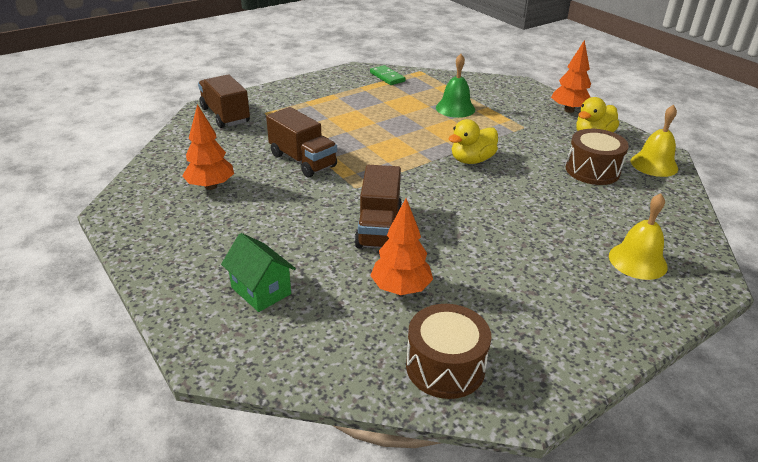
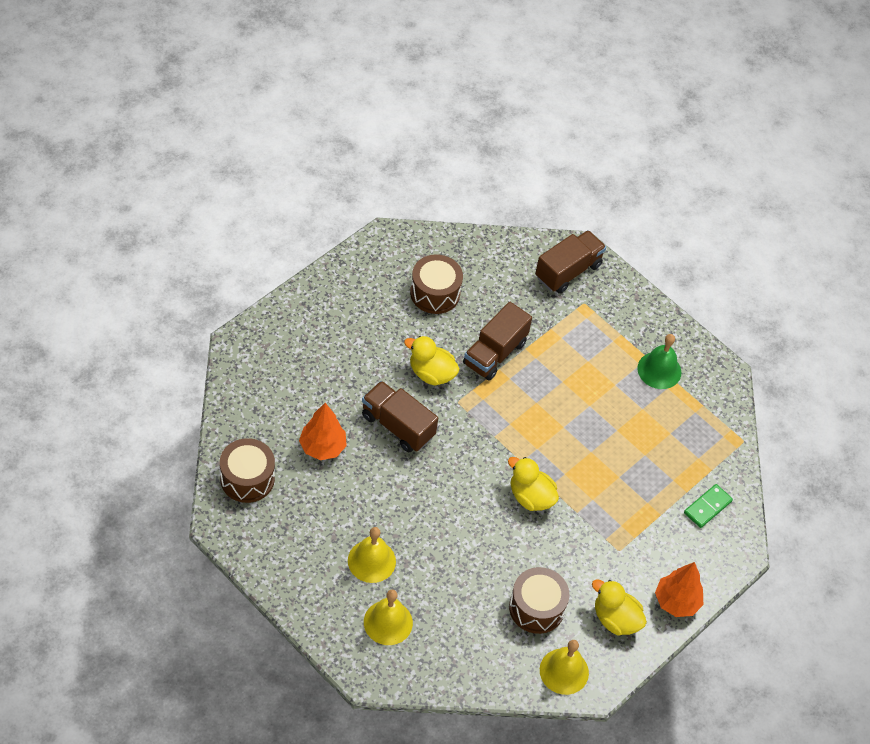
camera: 75 degrees right, 20 degrees up
orange tree [182,104,234,190] -> brown drum [410,254,463,314]
green house [221,233,296,312] -> none
brown truck [354,165,402,248] -> brown truck turned 45 degrees clockwise [362,381,438,452]
green domino [370,65,406,85] -> green domino moved to [684,484,733,528]
green bell [436,54,475,118] -> green bell moved to [637,334,681,389]
none -> yellow bell [348,527,396,583]
none -> yellow duck [404,336,460,386]

